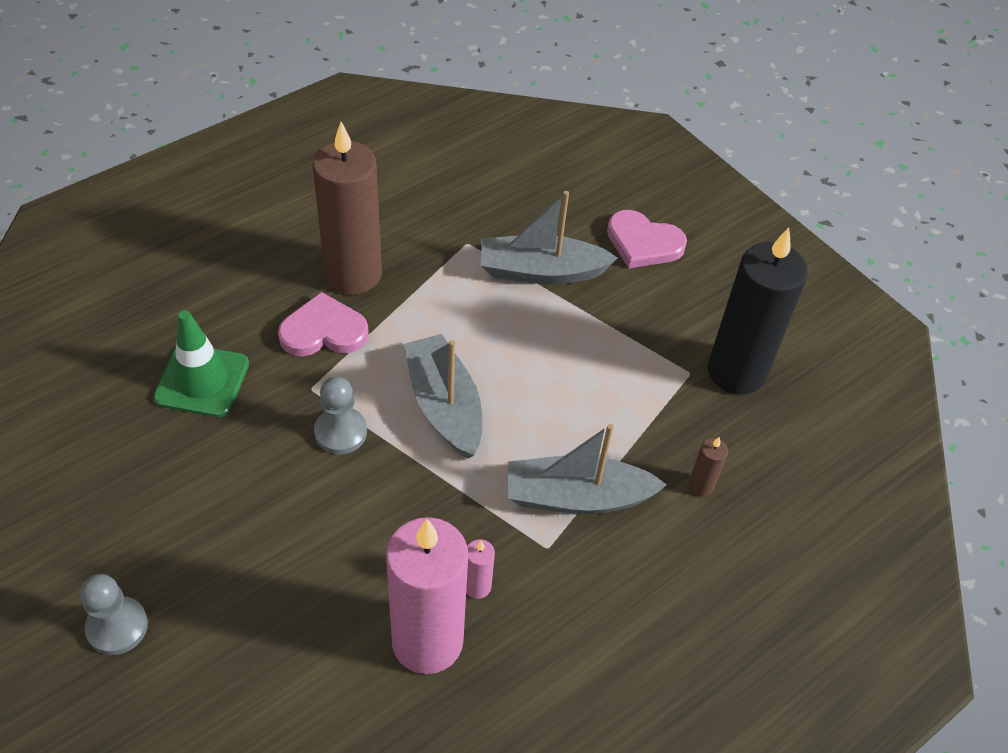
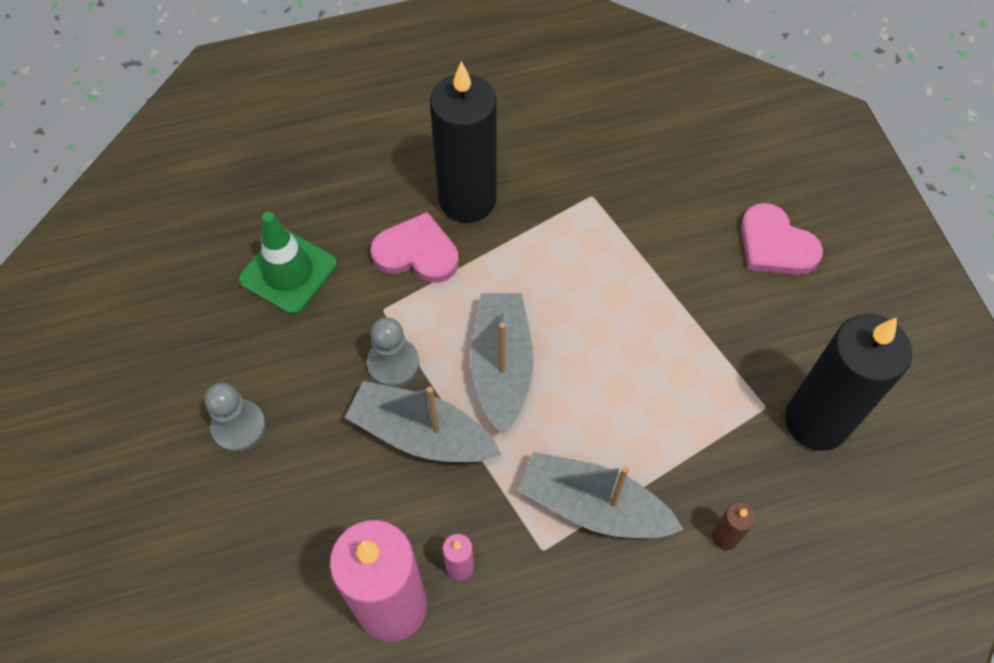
camera: 25 degrees right, 10 degrees up
grey pawn [80,574,148,655] -> grey pawn moved to [205,383,266,452]
brown candle [312,122,382,295] -> black candle [430,61,496,223]
grey boat [481,191,618,284] -> grey boat moved to [345,381,501,462]

